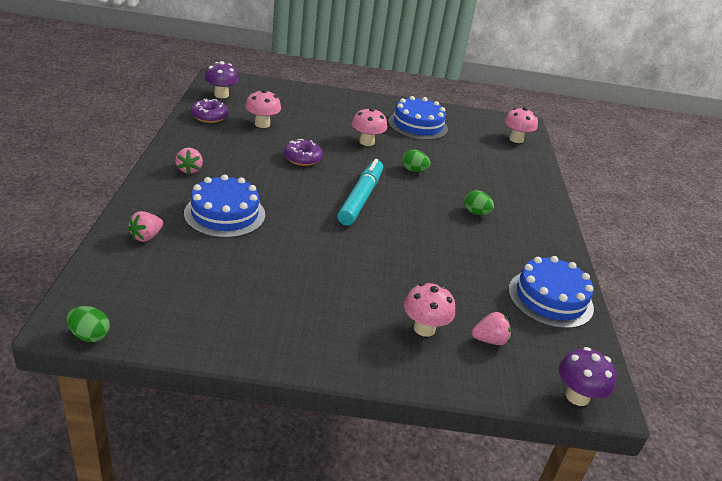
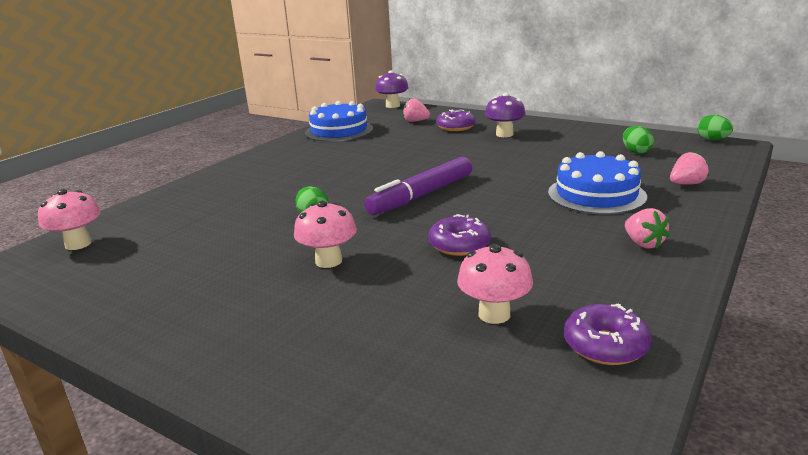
camera: 145 degrees left, 10 degrees down
pink strawberry [176,148,203,175] -> pink strawberry turned 135 degrees clockwise [625,208,670,249]
purple mushroom [205,61,239,98] -> purple mushroom moved to [485,93,525,137]
turquoise marker [337,159,383,226] -> purple marker [364,157,472,215]
blue cake [388,96,448,140] -> none
pink mushroom [404,283,455,337] -> purple donut [436,109,476,131]
green egg [464,190,494,215] -> green egg moved to [623,126,654,154]

